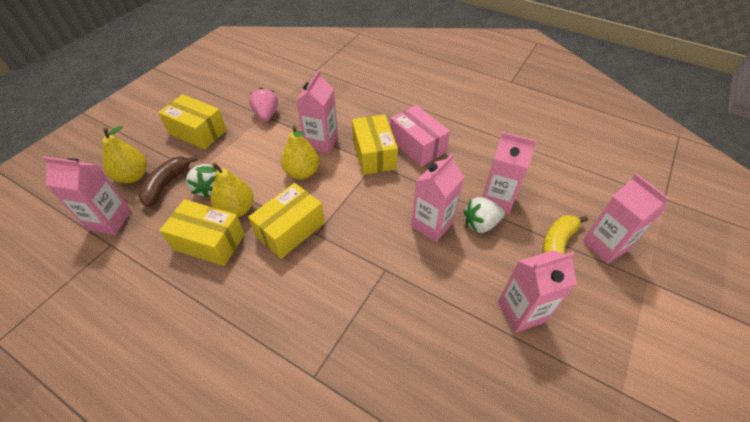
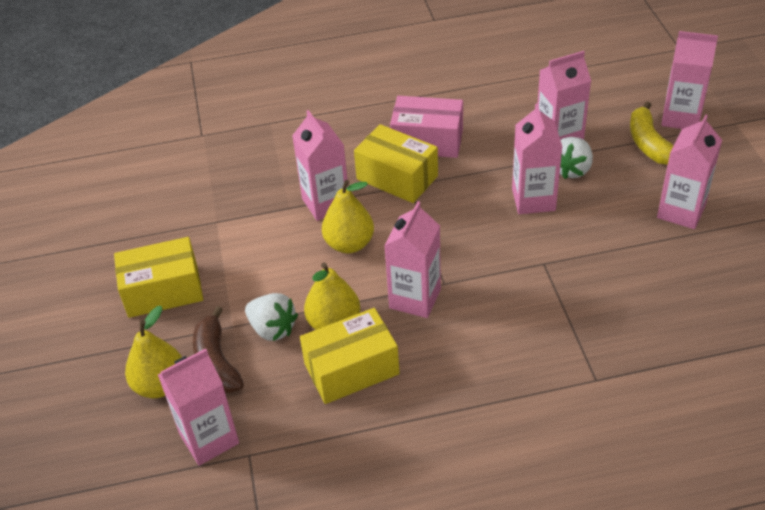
camera: 40 degrees left, 5 degrees down
yellow box [248,183,325,259] -> pink carton [384,201,441,318]
pink strawberry [249,88,278,122] -> none

